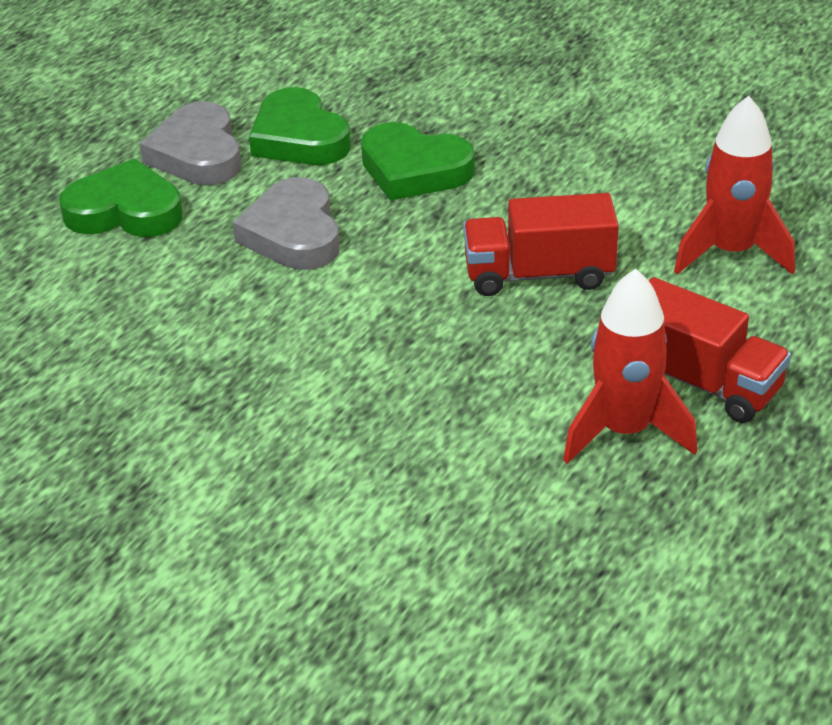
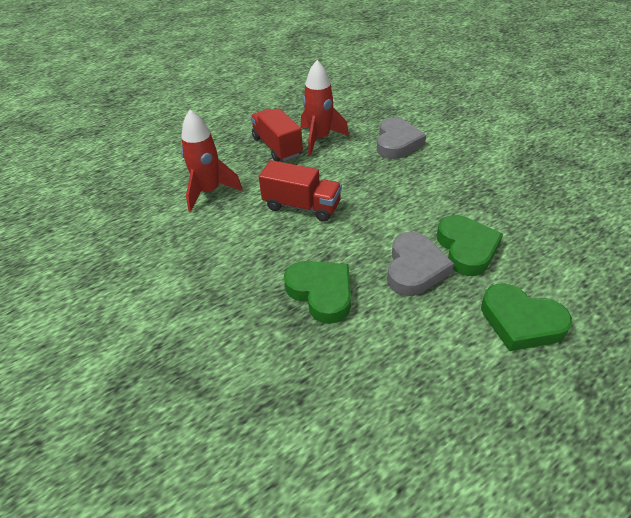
camera: 155 degrees left, 5 degrees up
grey heart [140,101,241,185] -> grey heart moved to [377,117,426,159]
green heart [249,87,351,165] -> green heart moved to [437,215,503,276]

